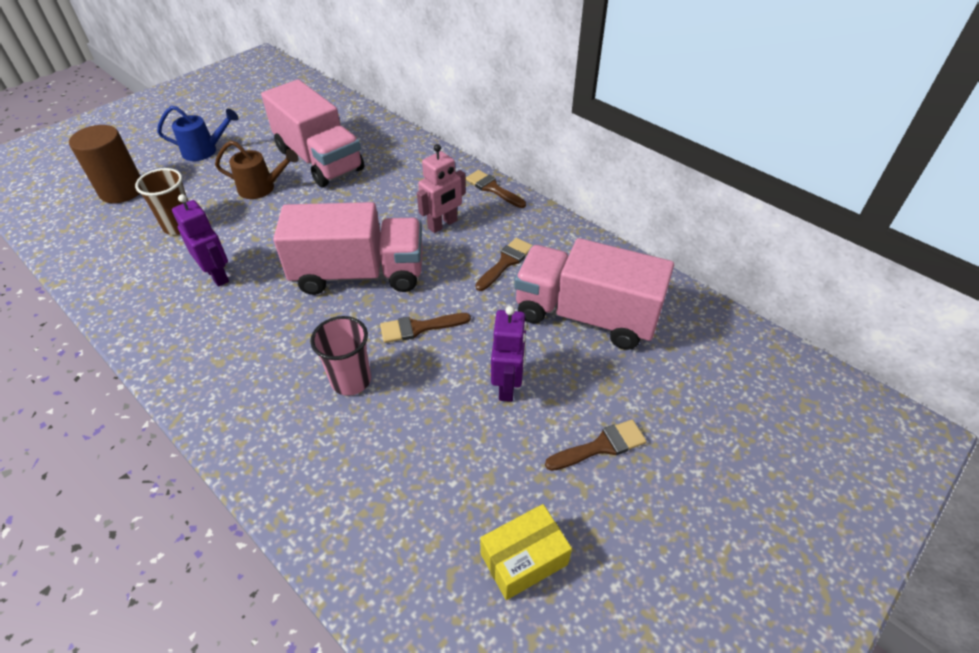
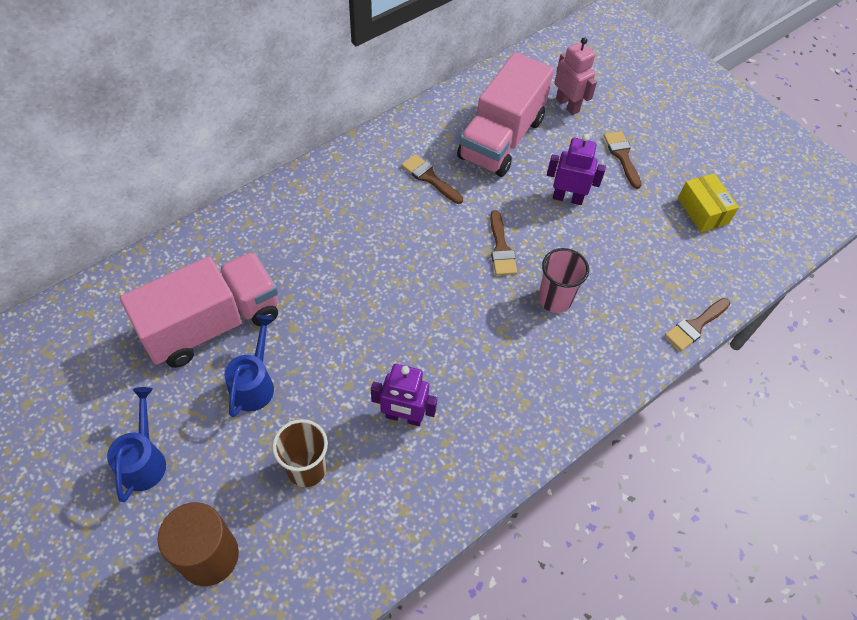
camera: 85 degrees left, 10 degrees up
purple robot [172,194,229,287] -> purple robot turned 135 degrees counterclockwise [371,364,437,426]
brown watering can [215,140,299,199] -> blue watering can [225,315,274,417]
pink truck [273,202,422,295] -> none
pink robot [417,144,466,233] -> pink robot moved to [554,37,597,115]
brown brush [465,170,526,208] -> brown brush moved to [665,298,730,351]

